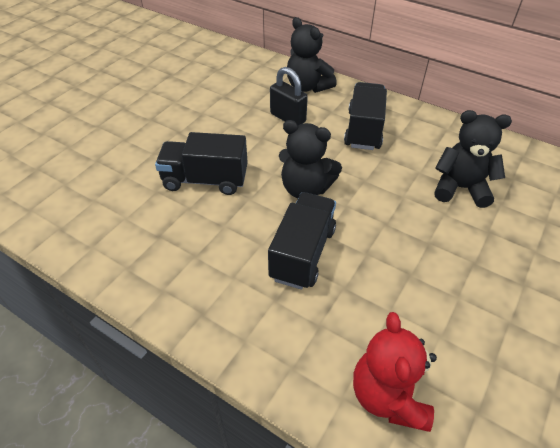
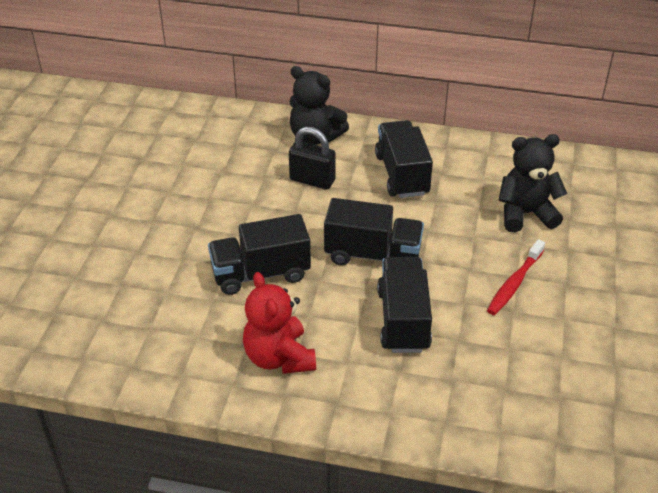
camera: 20 degrees left, 5 degrees down
black teddy bear [279,120,342,198] -> black truck [324,198,424,265]
red teddy bear [353,312,437,432] -> red teddy bear moved to [243,272,316,374]
none -> red toothbrush [487,239,545,315]

